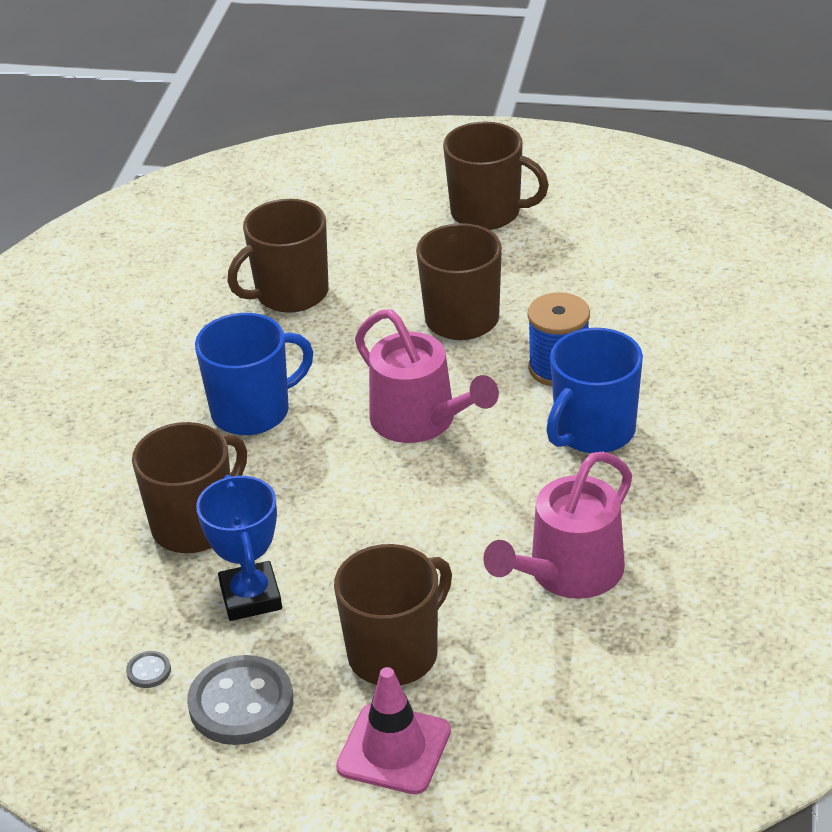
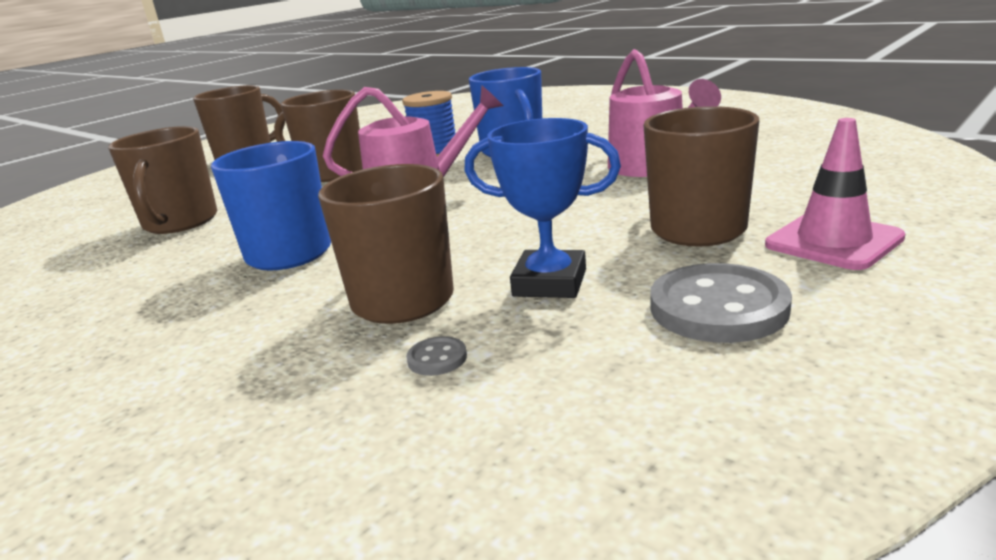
camera: 60 degrees left, 15 degrees down
grey button [126,651,171,688] -> grey button moved to [406,336,467,376]

